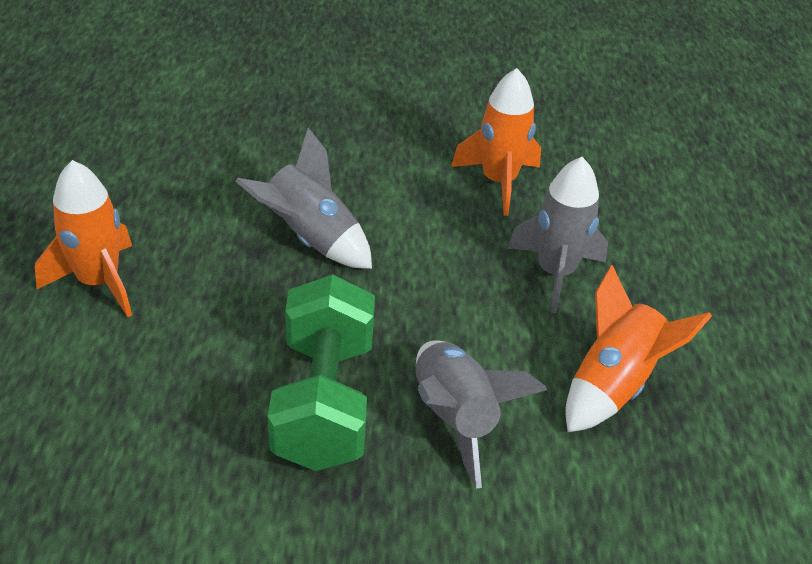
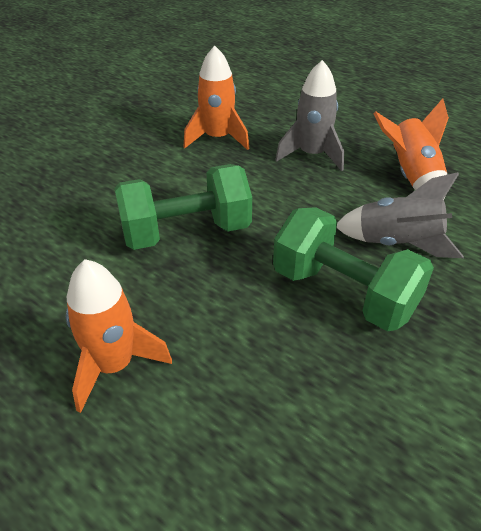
camera: 50 degrees left, 0 degrees up
grey rocket [235,128,372,269] -> green dumbbell [114,164,252,250]

